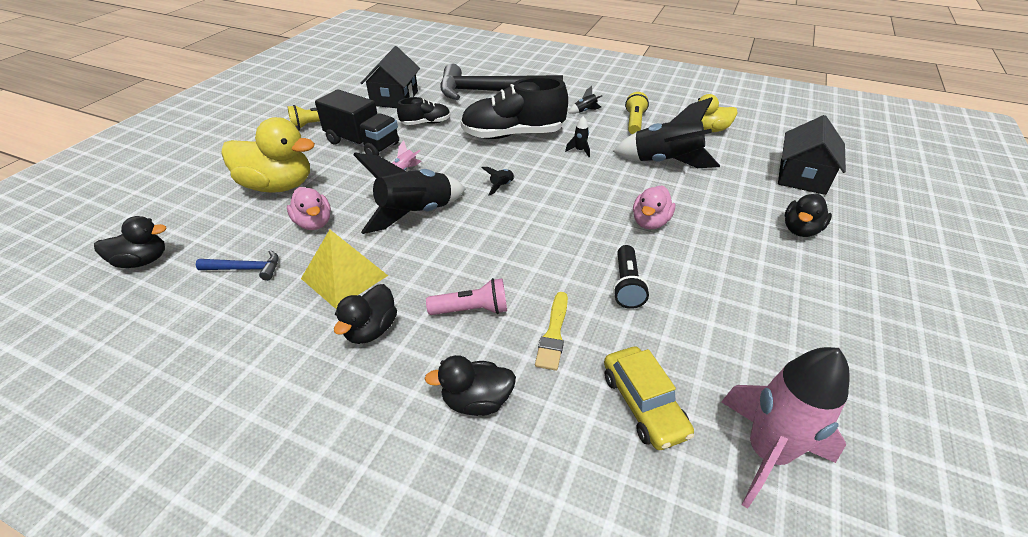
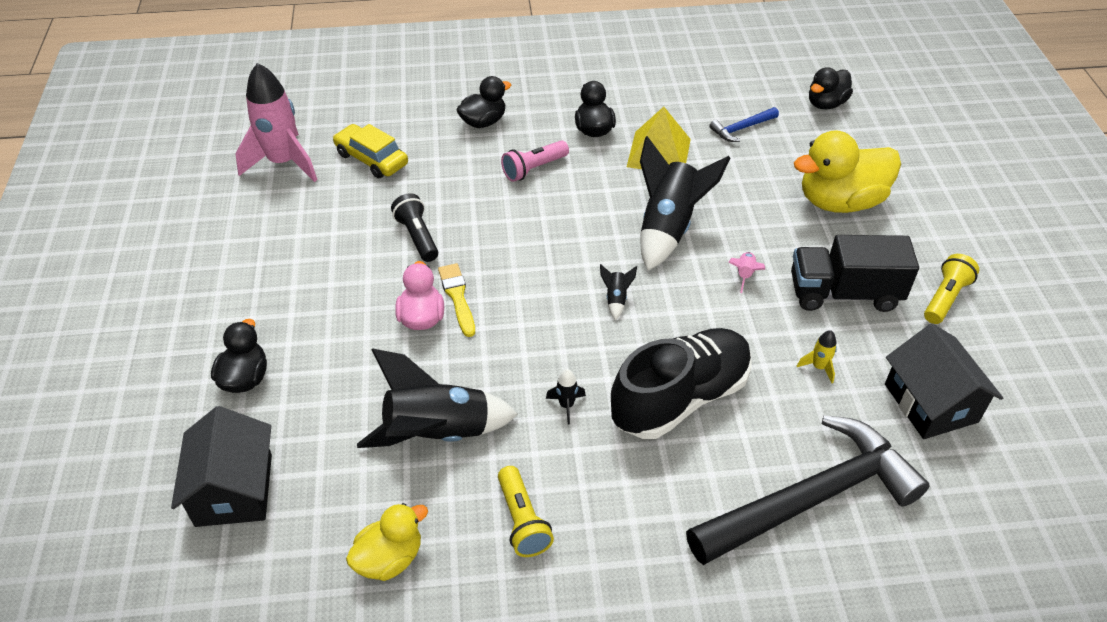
camera: 150 degrees right, 5 degrees up
pink duck [287,187,331,230] -> none
black shoe [397,97,450,125] -> yellow rocket [797,330,837,383]
yellow brush [535,292,568,371] -> yellow brush moved to [438,263,475,337]
black rocket [569,86,602,114] -> none

